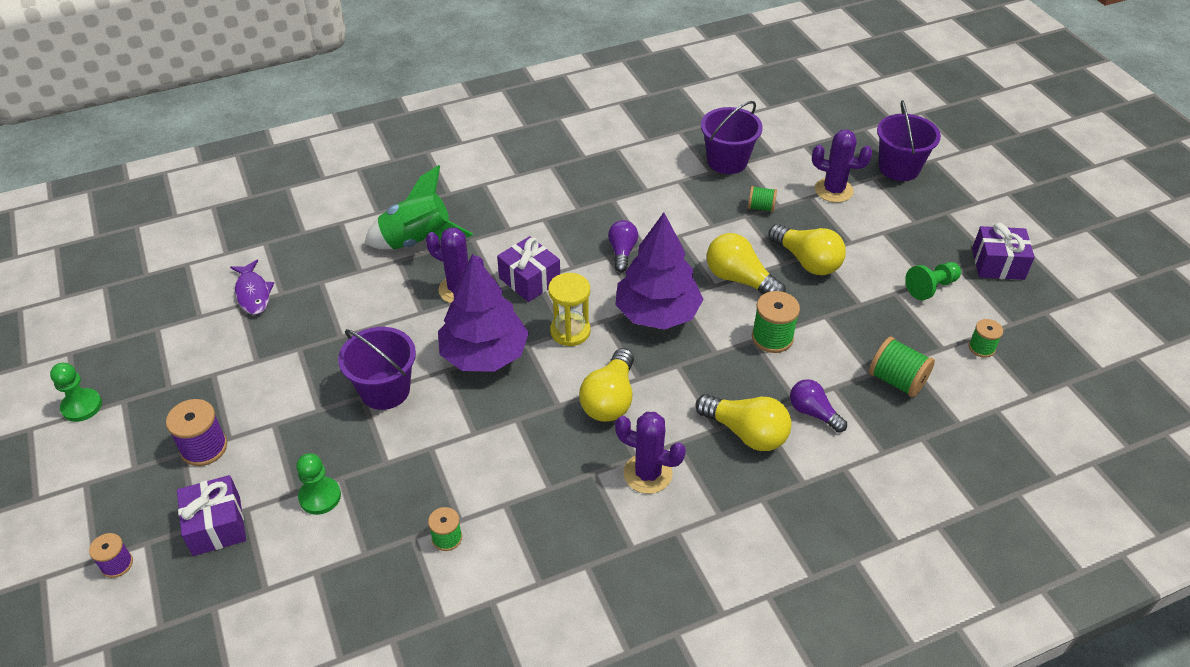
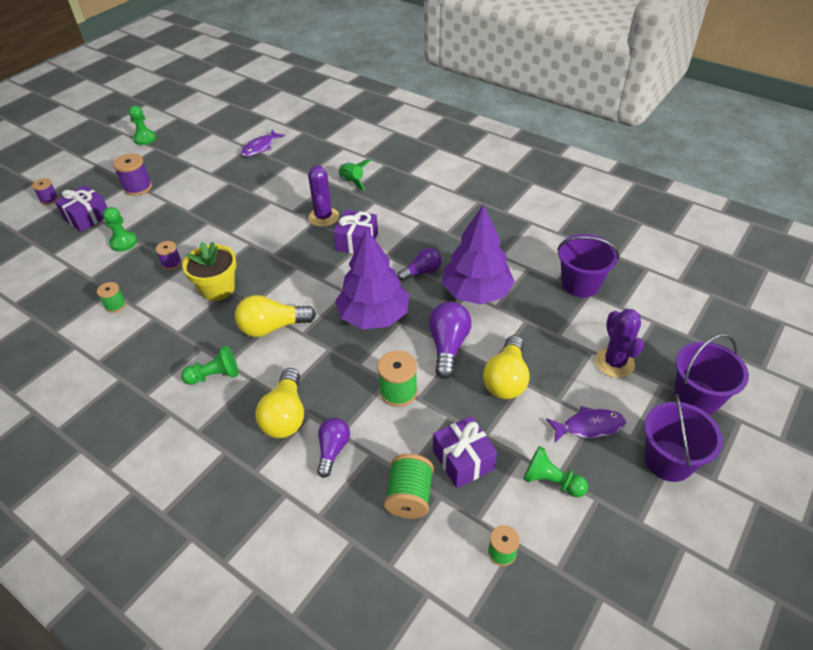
camera: 60 degrees right, 0 degrees up
purple bucket [338,327,416,410] -> purple bucket moved to [644,394,723,482]
green rocket [364,165,473,249] -> green rocket [338,159,371,191], size x0.56
purple tree [438,254,529,372] -> purple tree moved to [442,204,515,305]
yellow hourglass [548,273,591,346] -> none
purple cactus [615,412,686,494] -> green pawn [181,346,238,385]
yellow light bulb [707,233,786,294] -> purple light bulb [429,301,472,379]
green spool [748,186,777,212] -> none
purple gift [972,223,1035,280] -> purple gift moved to [433,416,497,488]
none -> purple spool [156,241,182,270]
none -> yellow flower pot [182,242,237,301]
none -> purple fish [546,406,626,442]

